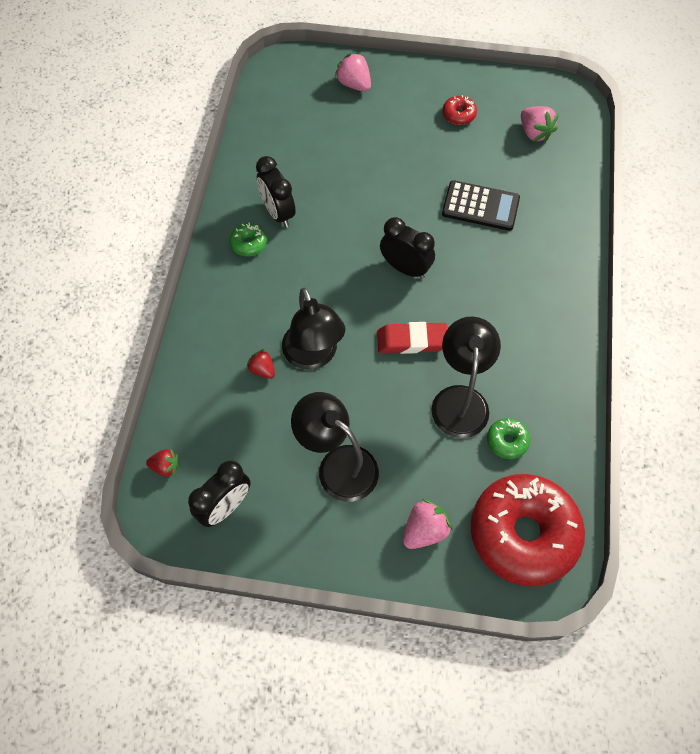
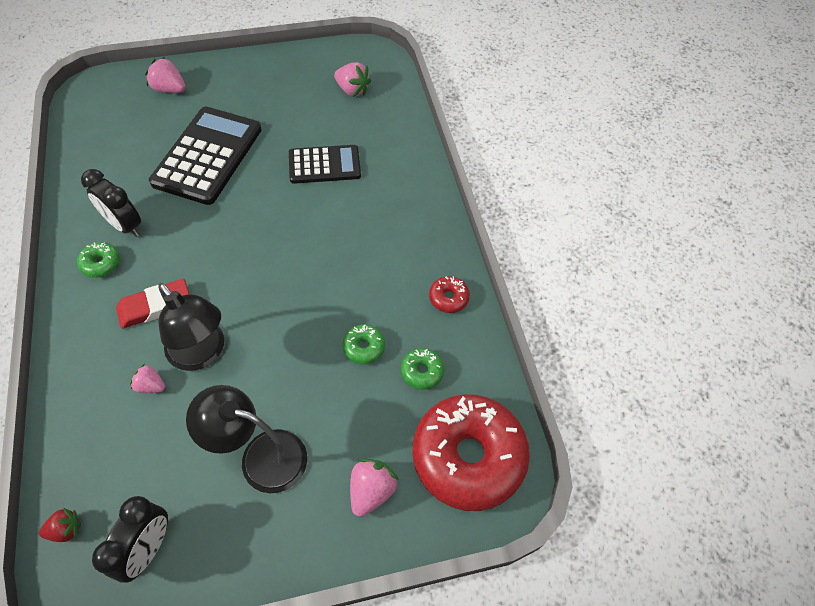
camera: 25 degrees left, 5 degrees down
red strawberry [247,349,275,379] -> pink strawberry [130,364,165,393]
red eraser [377,322,448,354] -> red eraser moved to [116,279,190,329]
black clock [380,217,435,279] -> none
black lamp [431,317,501,438] -> green donut [342,324,385,364]
red donut [442,95,477,125] -> red donut moved to [429,276,470,313]
none -> black calculator [149,107,262,205]

